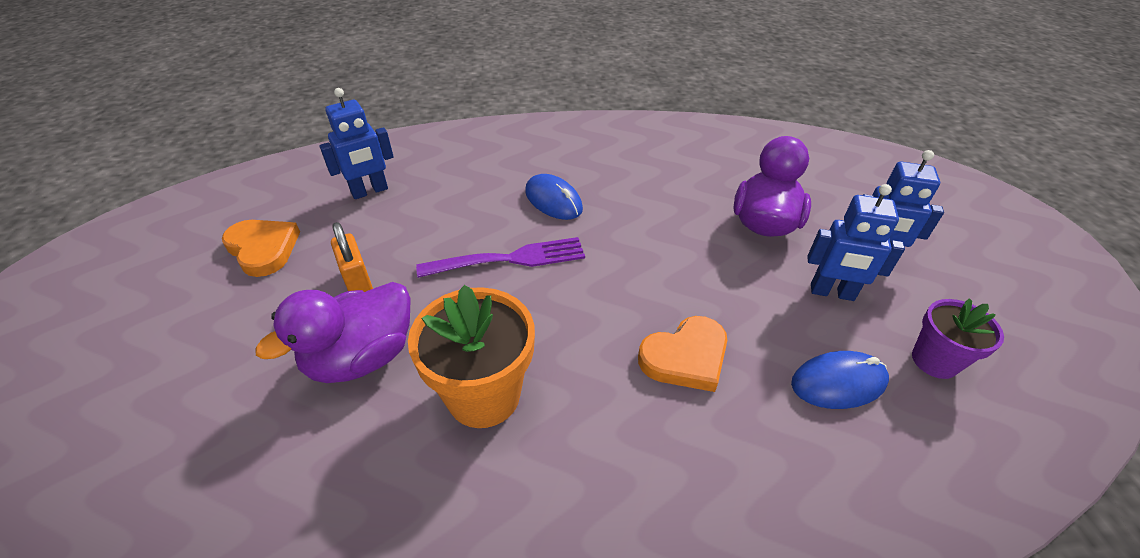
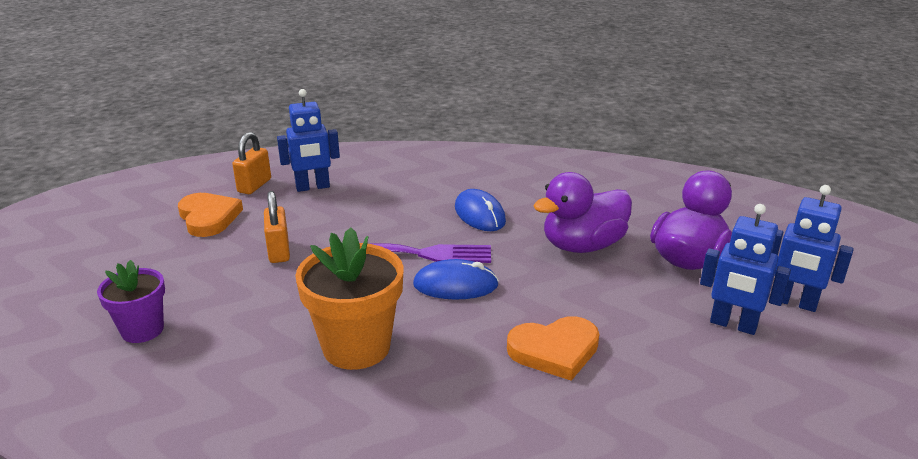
camera: 15 degrees right, 15 degrees down
purple duck [255,282,411,383] -> purple duck moved to [533,172,632,253]
blue mouse [791,351,889,409] -> blue mouse moved to [413,259,499,300]
purple flower pot [912,298,1004,379] -> purple flower pot moved to [97,260,165,343]
none -> orange padlock [232,132,271,194]

